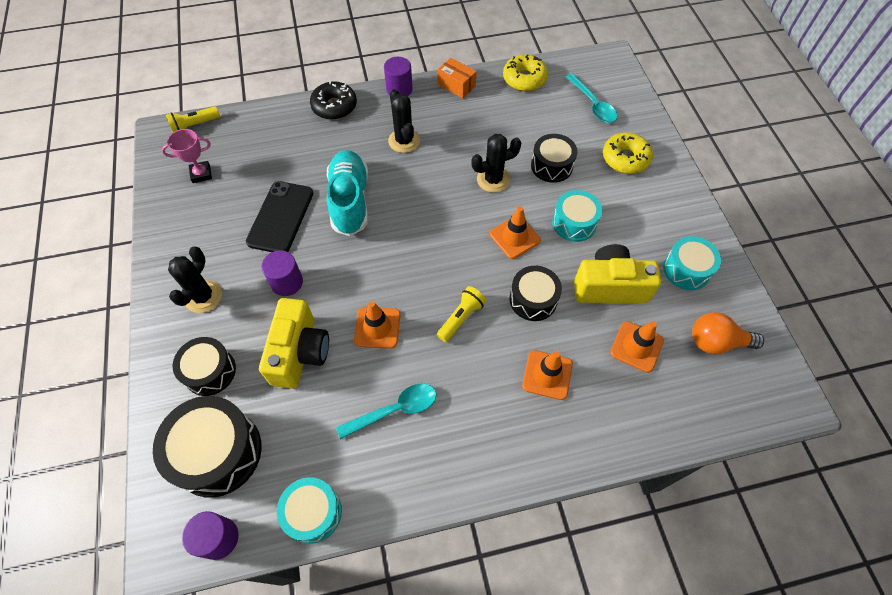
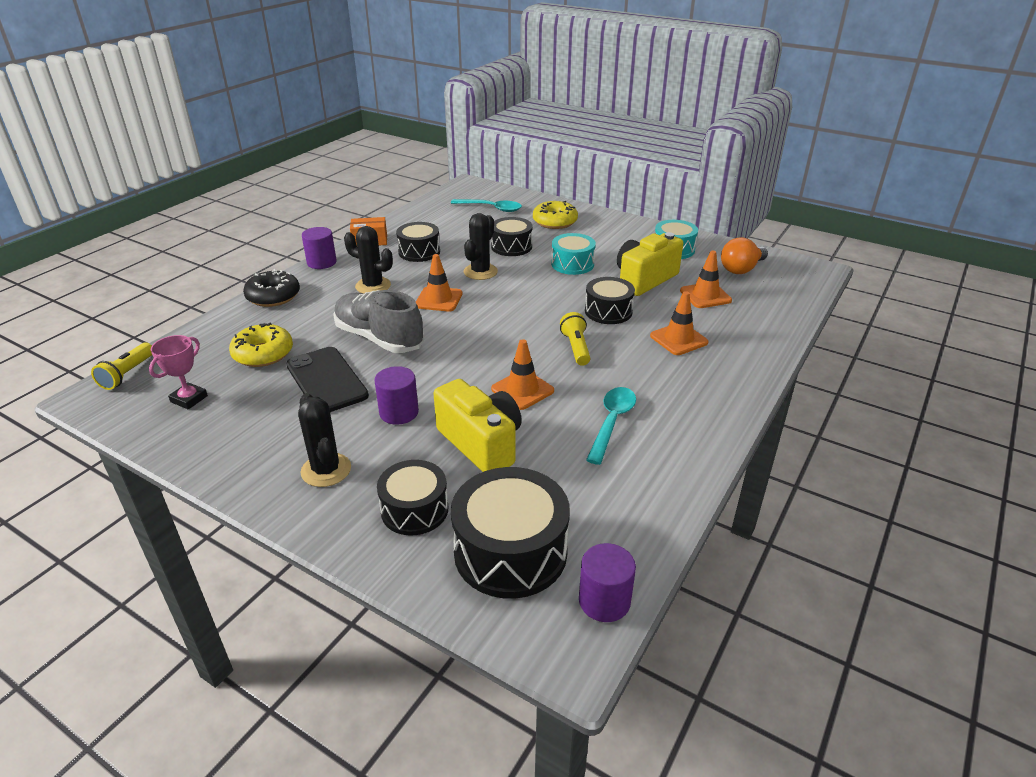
camera: 45 degrees left, 25 degrees down
turquoise drum [277,477,342,544] -> none
turquoise shoe [327,150,368,236] -> grey shoe [333,290,424,353]
orange traffic cone [490,206,541,259] -> orange traffic cone moved to [416,254,462,312]
yellow donut [503,54,548,91] -> yellow donut moved to [229,323,293,367]
none -> black drum [396,222,440,262]

